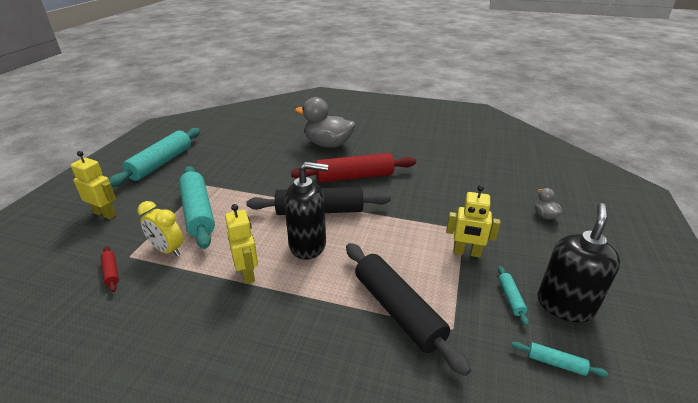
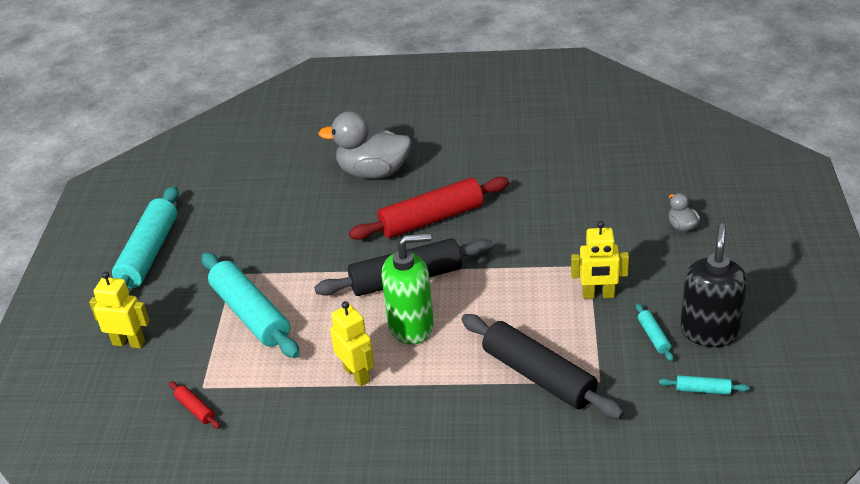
camera: 10 degrees left, 5 degrees up
yellow clock [138,201,183,257] -> none
black soap dispenser [284,162,328,260] -> green soap dispenser [381,233,434,345]

